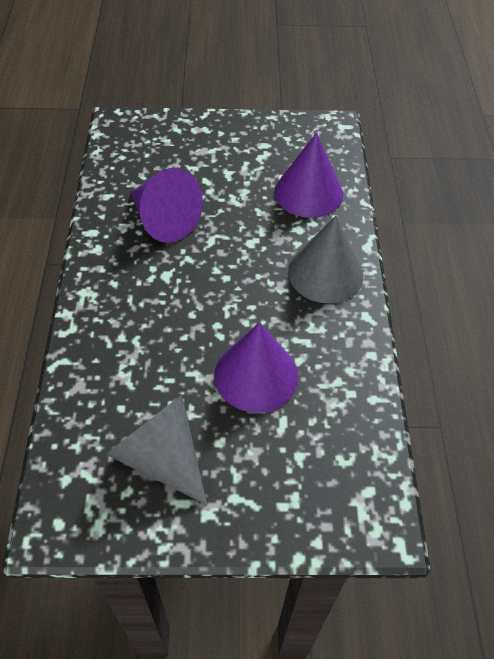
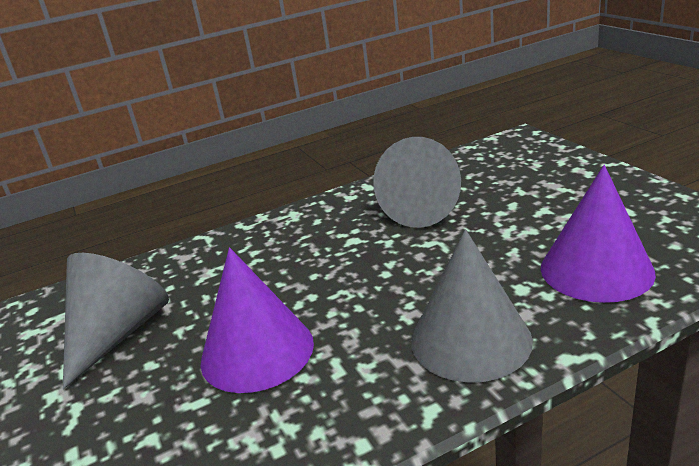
camera: 70 degrees right, 25 degrees down
purple cone [131,168,203,243] -> grey cone [373,137,461,228]

